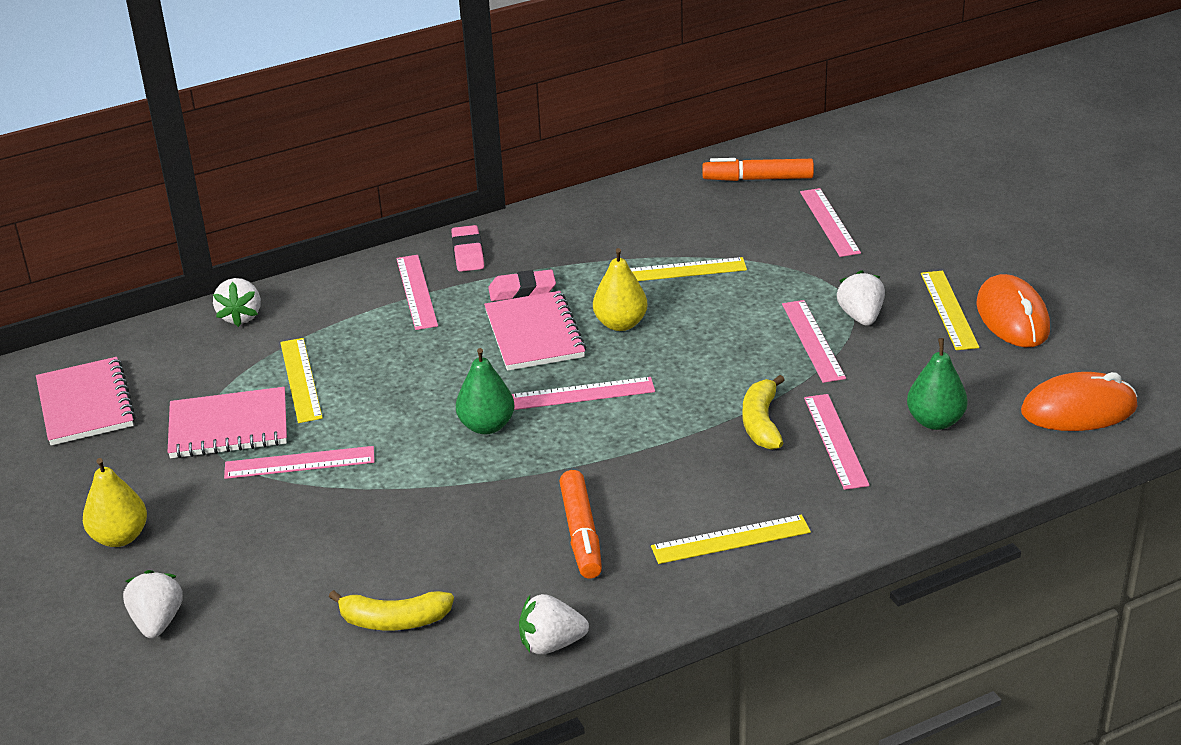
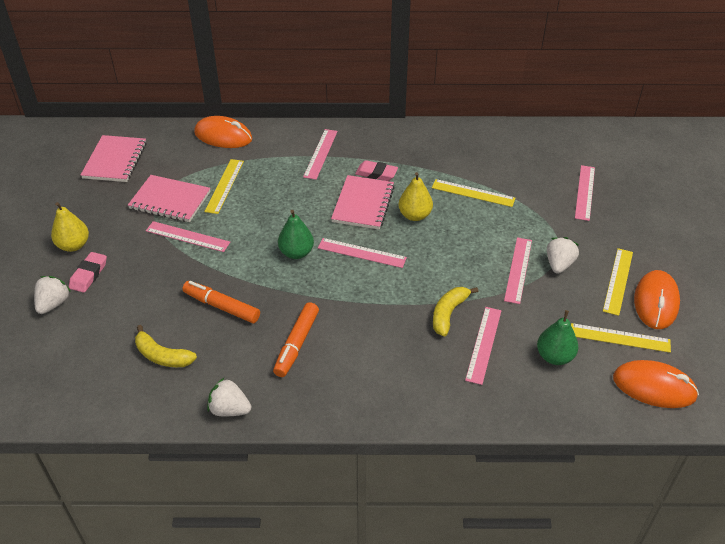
camera: 25 degrees right, 10 degrees up
white strawberry [213,278,261,327] -> orange mouse [194,116,252,148]
pink eraser [451,225,484,272] -> pink eraser moved to [69,252,107,293]
yellow ruler [651,515,811,564] -> yellow ruler moved to [571,323,671,353]
orange marker [702,158,814,181] -> orange marker moved to [183,281,260,323]

